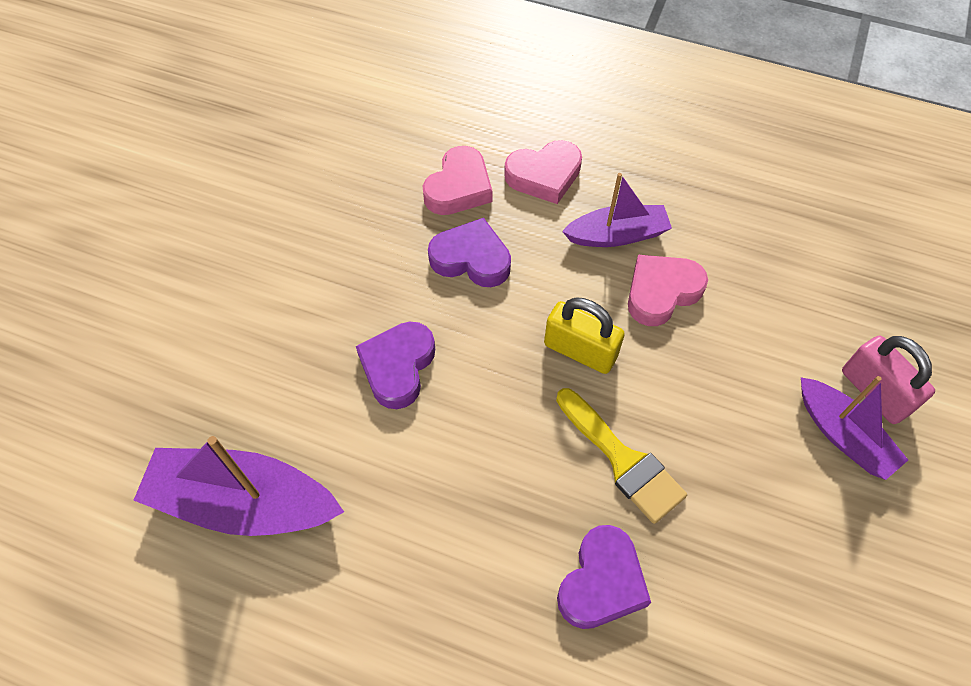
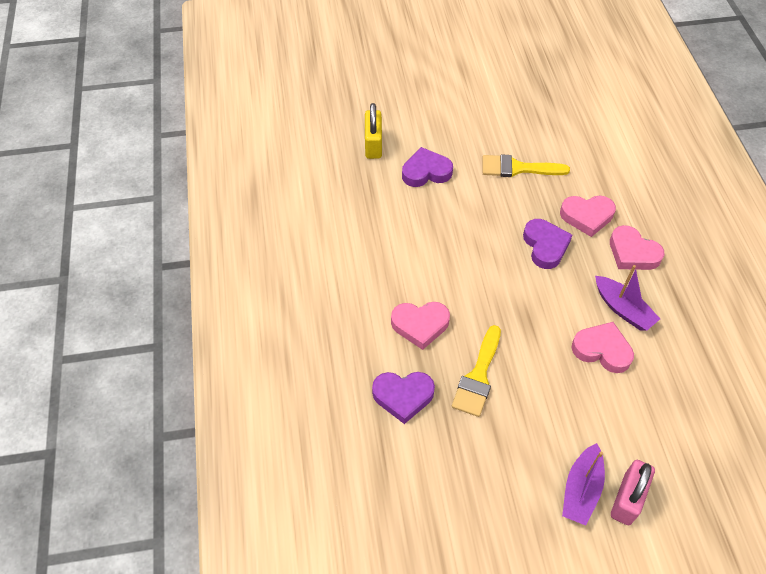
camera: 60 degrees right, 5 degrees down
purple boat [133,436,344,536] -> none
purple heart [356,322,435,409] -> purple heart moved to [402,147,453,187]
yellow padlock [544,298,625,374] -> yellow padlock moved to [365,103,382,159]
none -> pink heart [391,302,450,350]
none -> yellow brush [482,155,570,177]

